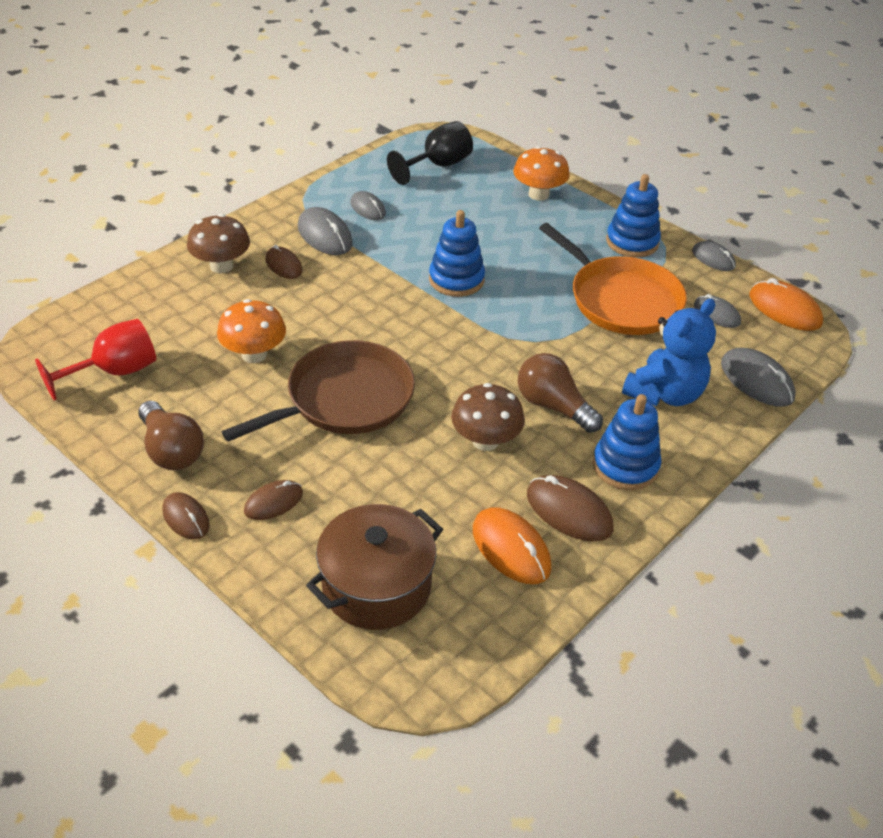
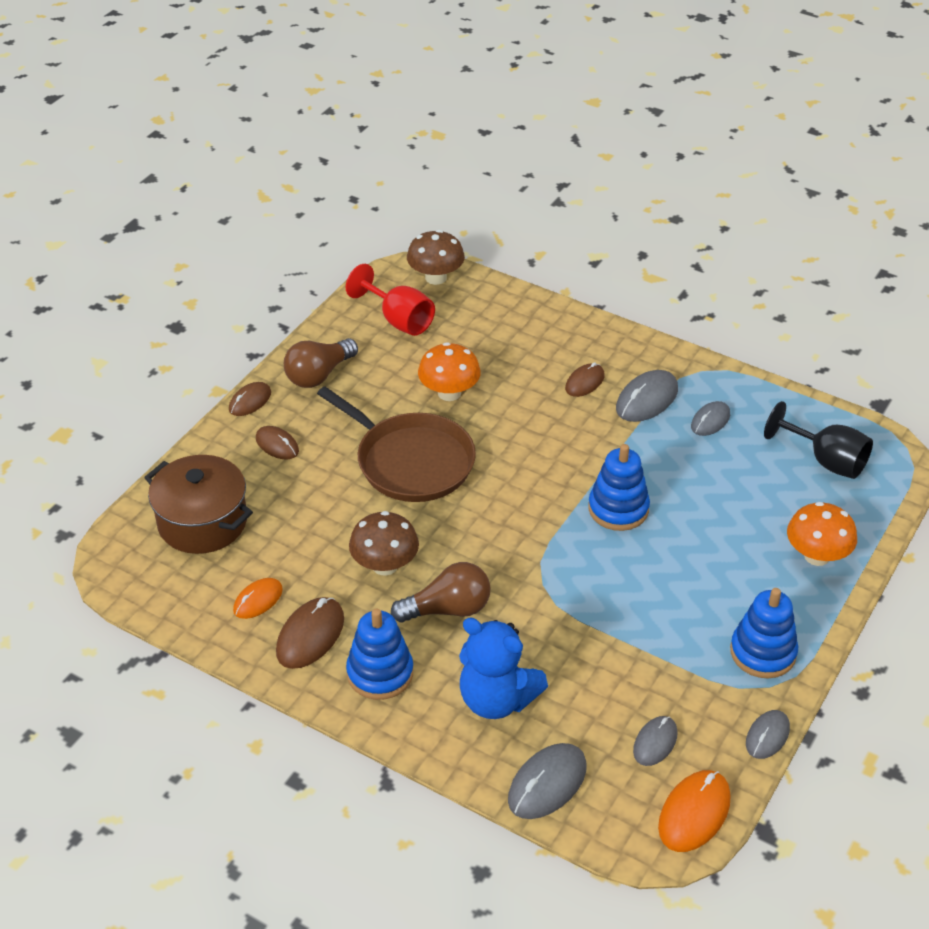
camera: 80 degrees right, 0 degrees up
brown mushroom [187,214,250,273] -> brown mushroom moved to [407,230,465,285]
orange mouse [473,507,551,584] -> orange mouse [233,578,283,619], size x0.64
brown light bulb [518,353,603,433] -> brown light bulb turned 45 degrees clockwise [391,562,491,623]
orange pan [539,223,687,335] -> none

